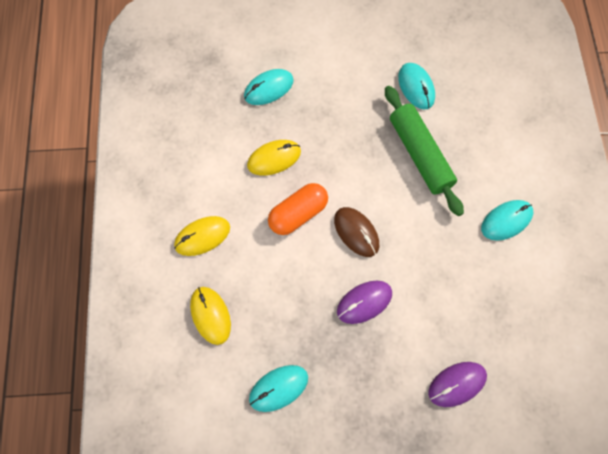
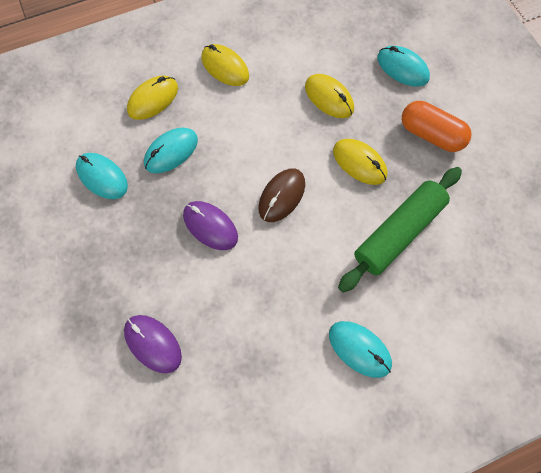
camera: 70 degrees right, 0 degrees up
orange capsule [268,183,328,235] -> orange capsule moved to [402,101,472,152]
turquoise mouse [398,63,435,110] -> turquoise mouse moved to [144,128,198,173]
none -> yellow mouse [333,139,387,185]

